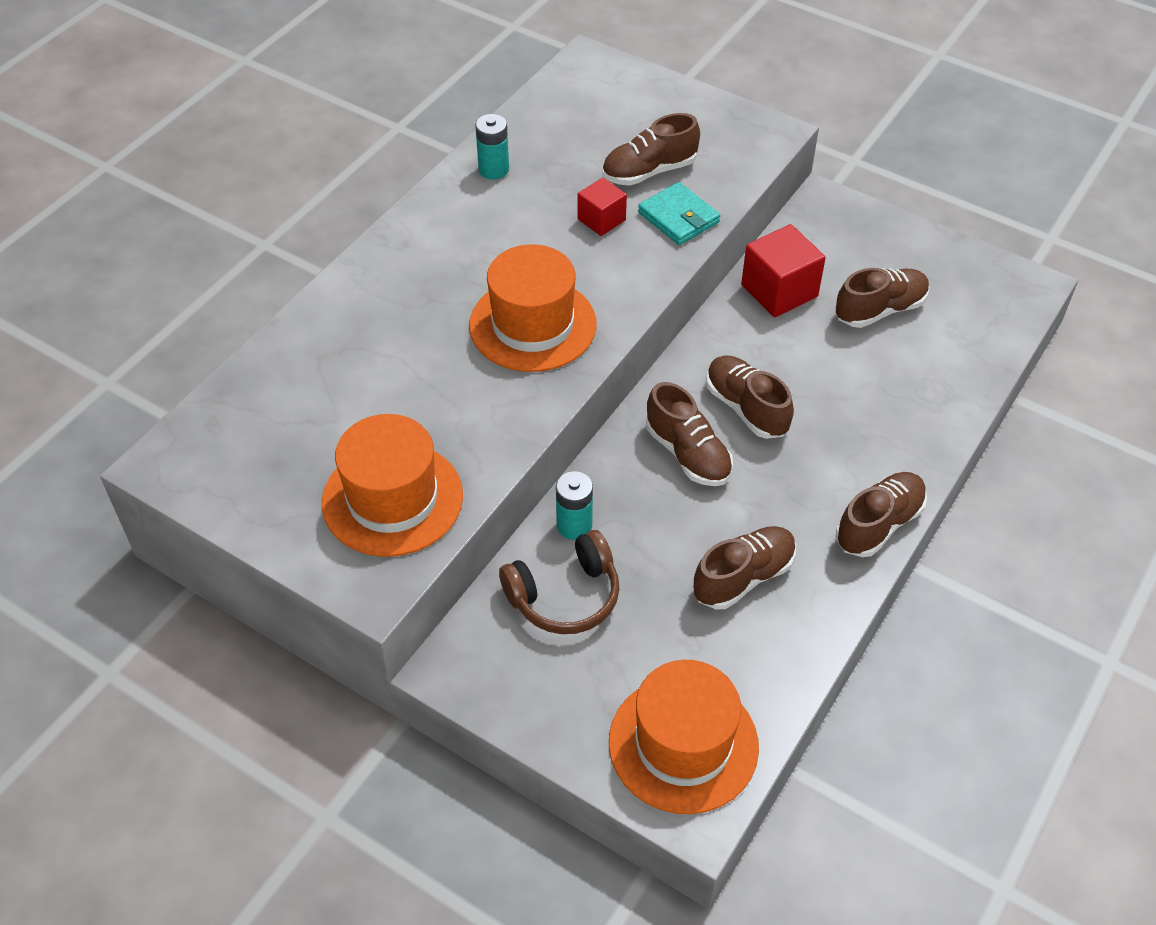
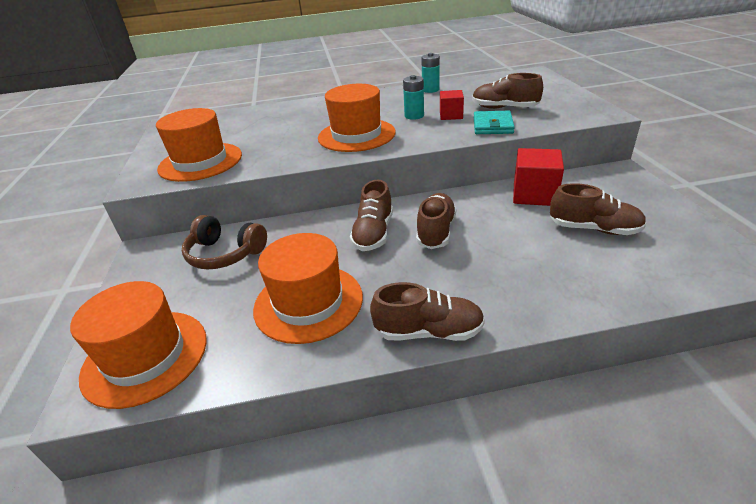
camera: 50 degrees right, 15 degrees down
turquoise battery [556,471,593,540] -> turquoise battery moved to [403,75,424,120]
brown shoe [693,526,796,609] -> orange hat [253,233,363,344]

